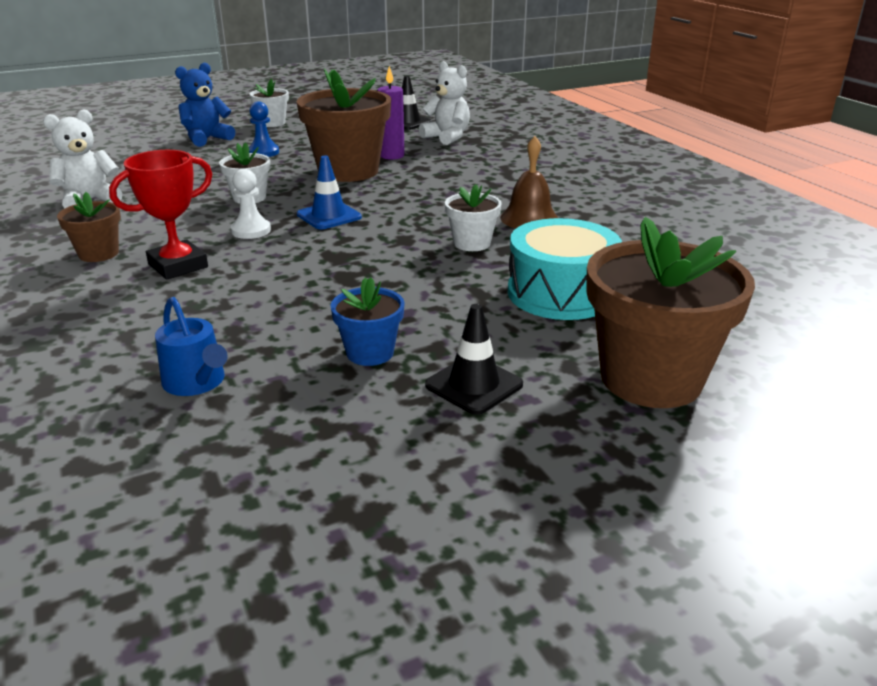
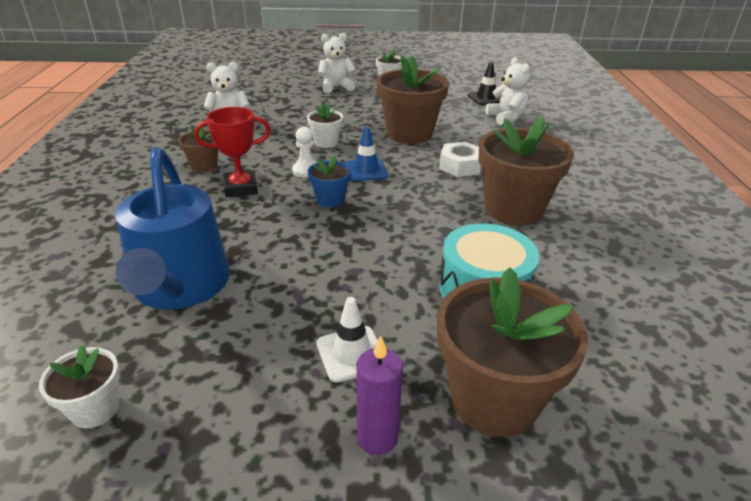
camera: 25 degrees right, 5 degrees up
blue watering can [155,297,228,396] -> blue watering can [115,147,230,310], size x2.21
blue teddy bear [175,63,235,147] -> white teddy bear [318,33,356,93]
blue pawn [249,101,279,157] -> none
blue flower pot [331,277,405,366] -> blue flower pot moved to [307,155,351,208]
purple candle [377,66,405,160] -> purple candle moved to [356,335,403,455]
black traffic cone [425,304,523,415] -> white traffic cone [316,297,378,383]
white flower pot [445,185,502,251] -> white flower pot moved to [39,345,120,428]
brown bell [500,136,558,228] -> brown flower pot [478,116,574,225]
none -> white nut [439,142,481,177]

